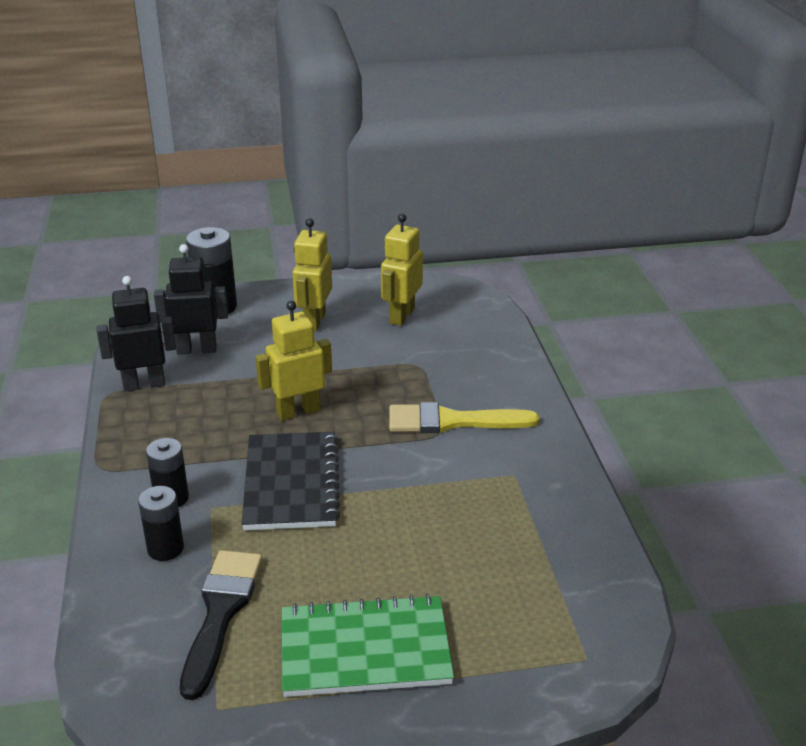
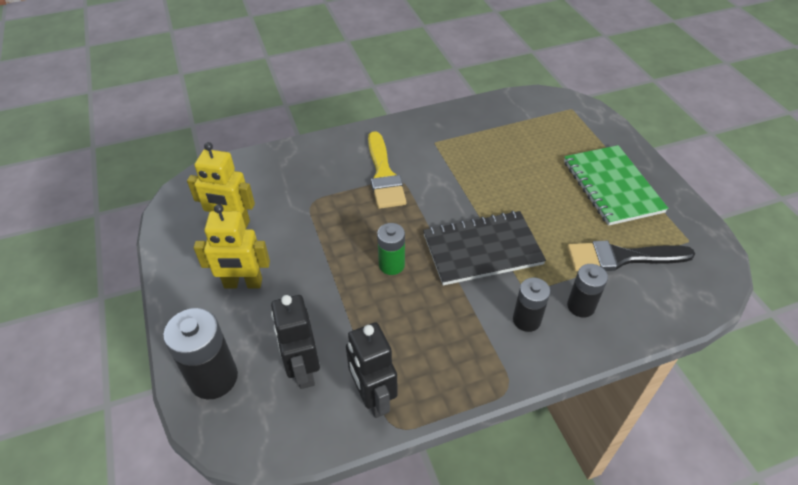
camera: 100 degrees left, 15 degrees up
yellow robot [255,301,332,421] -> green battery [377,223,405,275]

